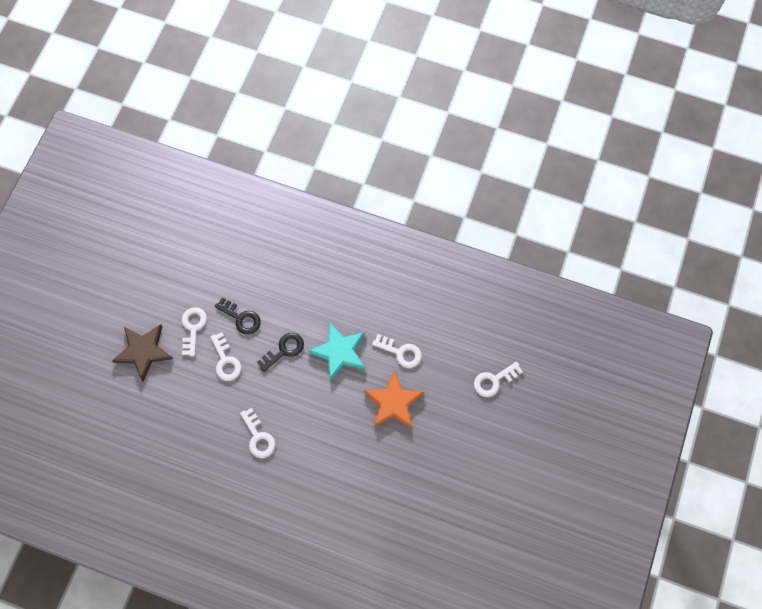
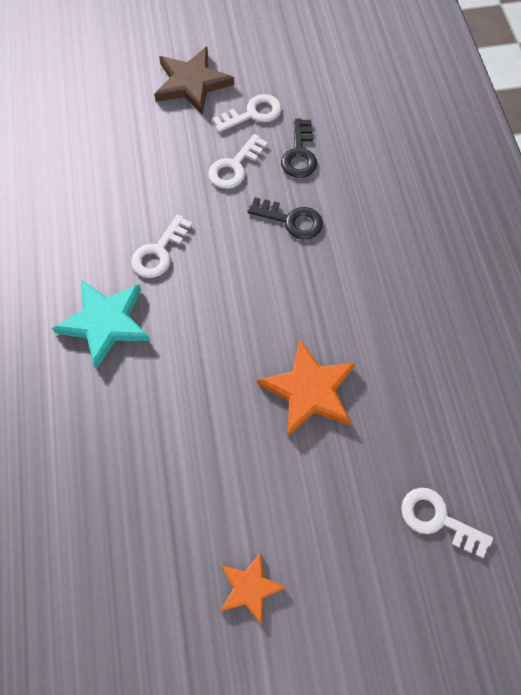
camera: 60 degrees right, 5 degrees down
turquoise star [308,323,365,381] -> turquoise star moved to [52,280,150,369]
white key [372,334,422,368] -> none
none -> orange star [220,552,286,625]

